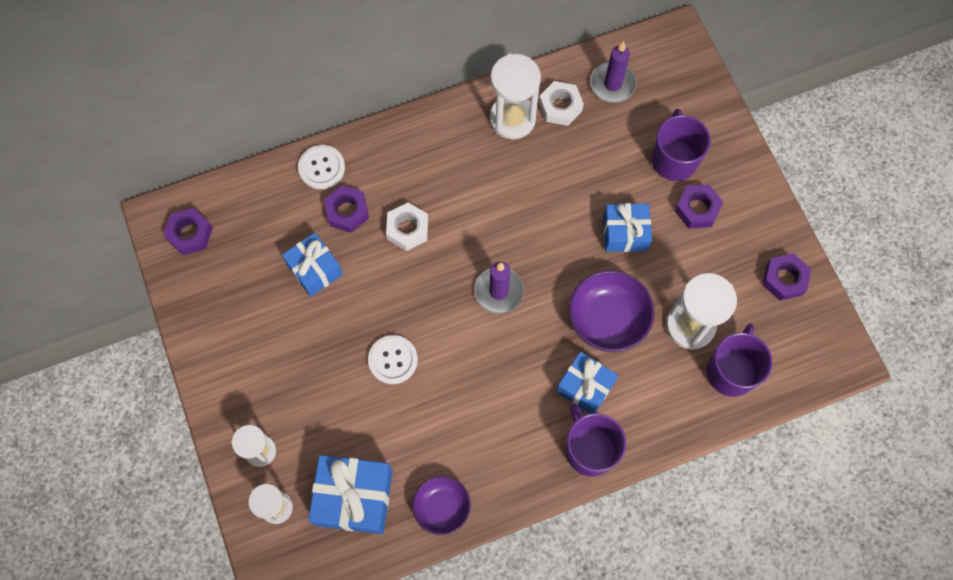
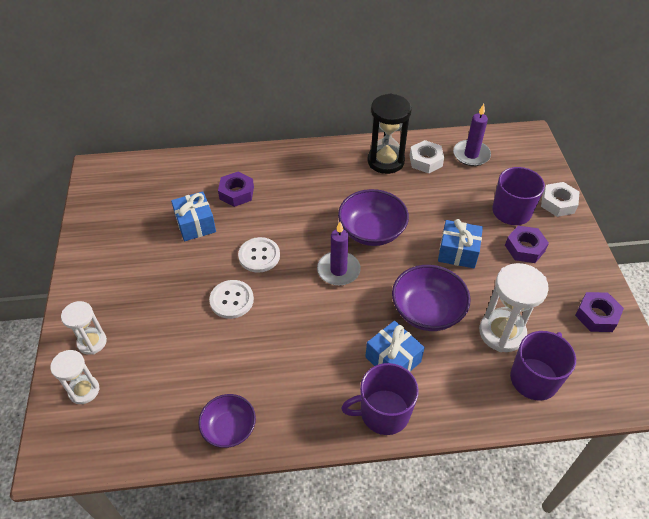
camera: 15 degrees right, 20 degrees down
purple nut [163,208,213,255] -> none
white button [298,145,345,189] -> white button moved to [238,237,280,273]
blue gift [308,455,393,534] -> none
white nut [386,203,428,251] -> white nut moved to [541,182,579,217]
white hourglass [489,54,541,139] -> black hourglass [367,93,412,174]
purple mug [566,404,626,477] -> purple mug turned 90 degrees counterclockwise [341,363,419,435]
none -> purple bowl [338,189,409,246]

